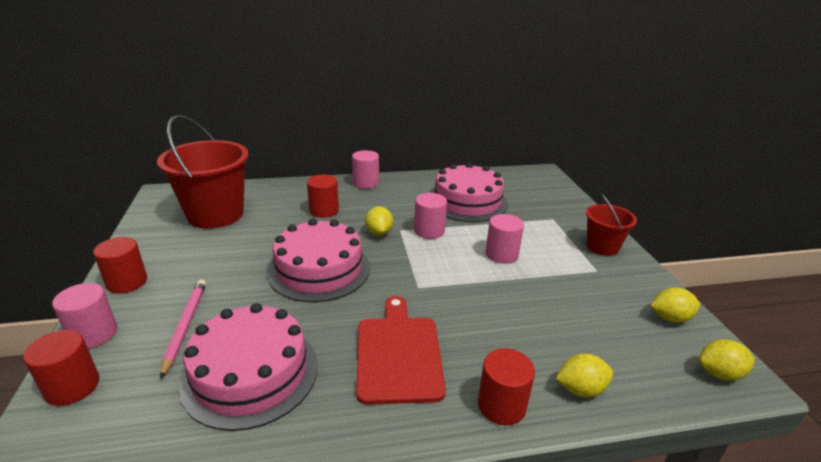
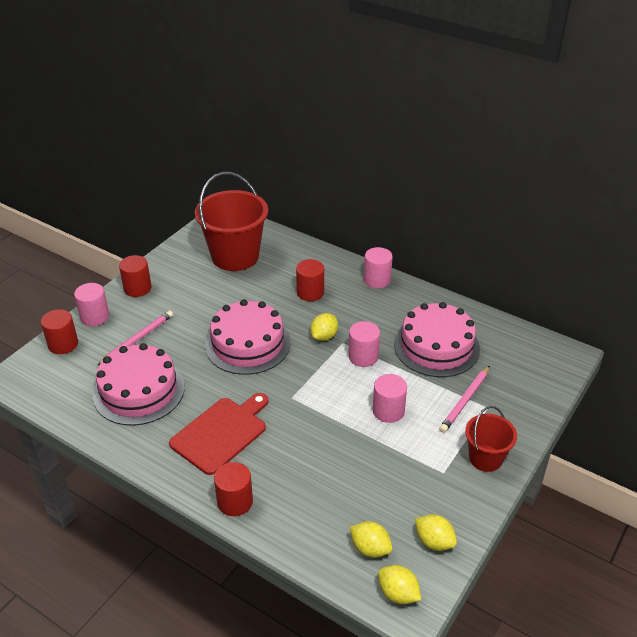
camera: 45 degrees right, 10 degrees up
yellow lemon [556,353,613,397] -> yellow lemon moved to [350,521,392,558]
none -> pink pencil [439,366,490,433]

